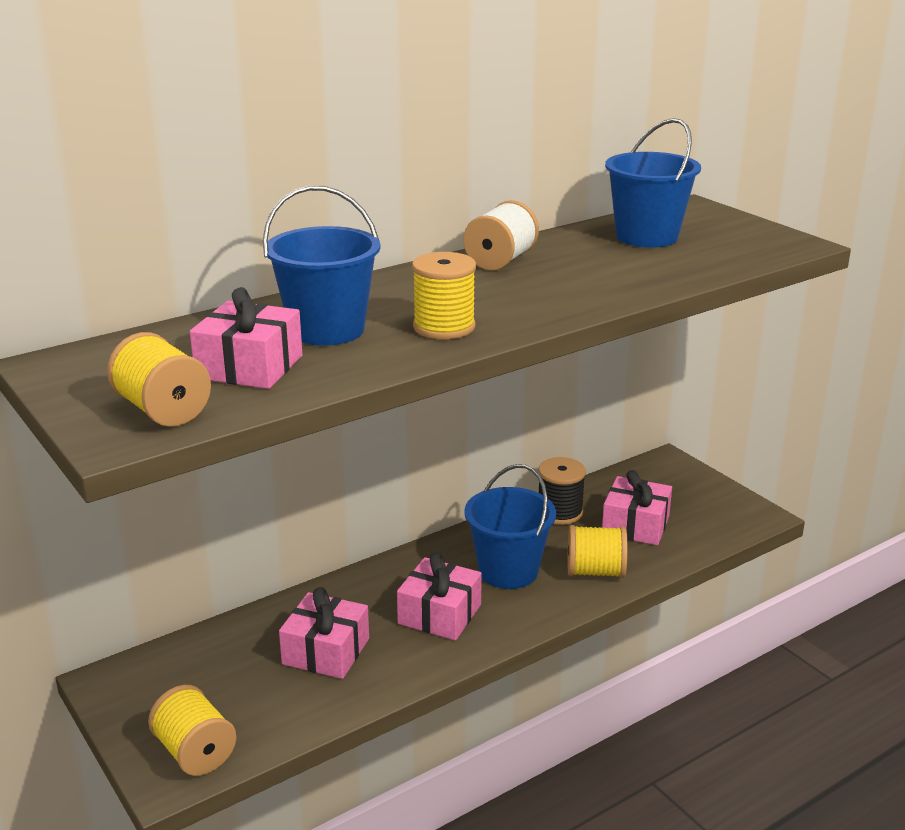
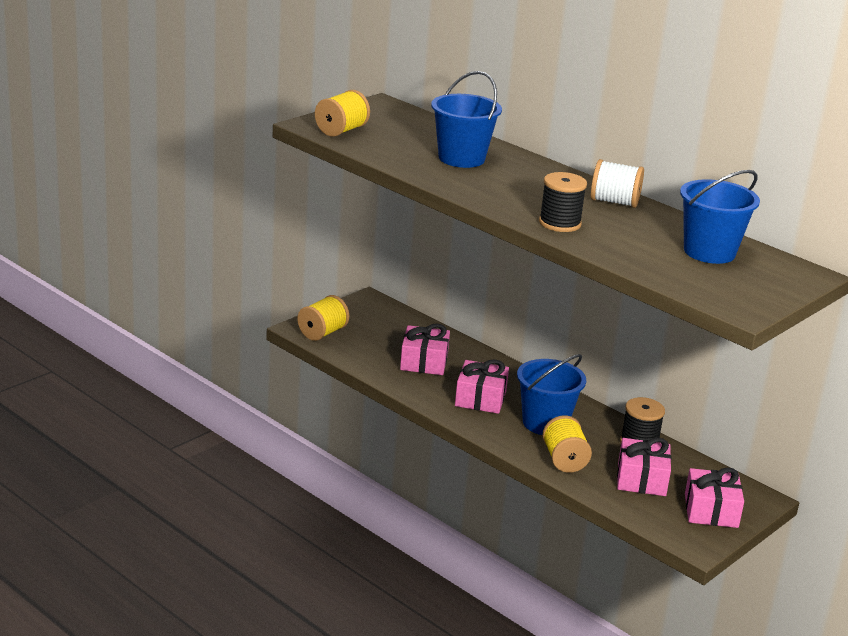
camera: 75 degrees right, 0 degrees up
pink gift [190,287,303,389] -> pink gift moved to [685,468,744,528]
yellow spool [412,252,476,339] -> none
none -> black spool [539,172,587,232]

